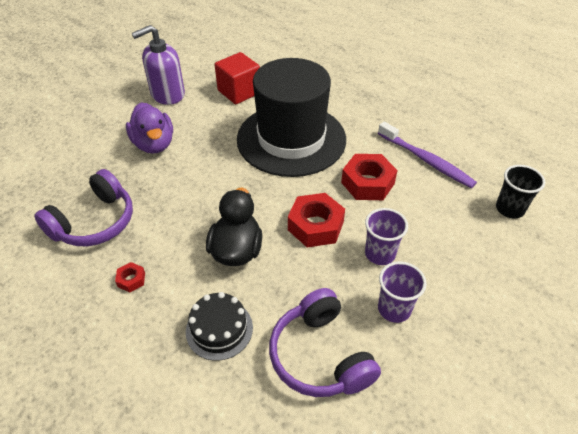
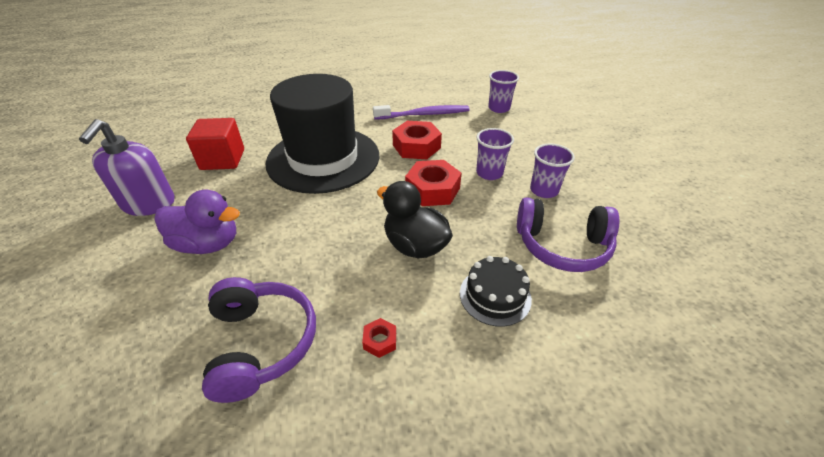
camera: 55 degrees left, 5 degrees down
black cup [496,165,545,219] -> purple cup [488,70,519,113]

